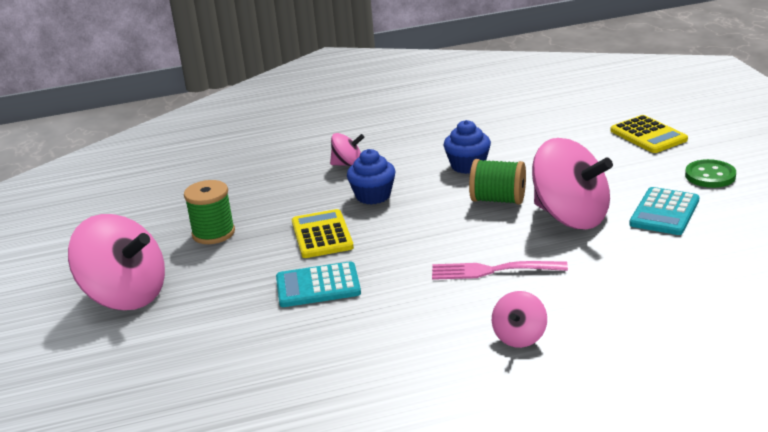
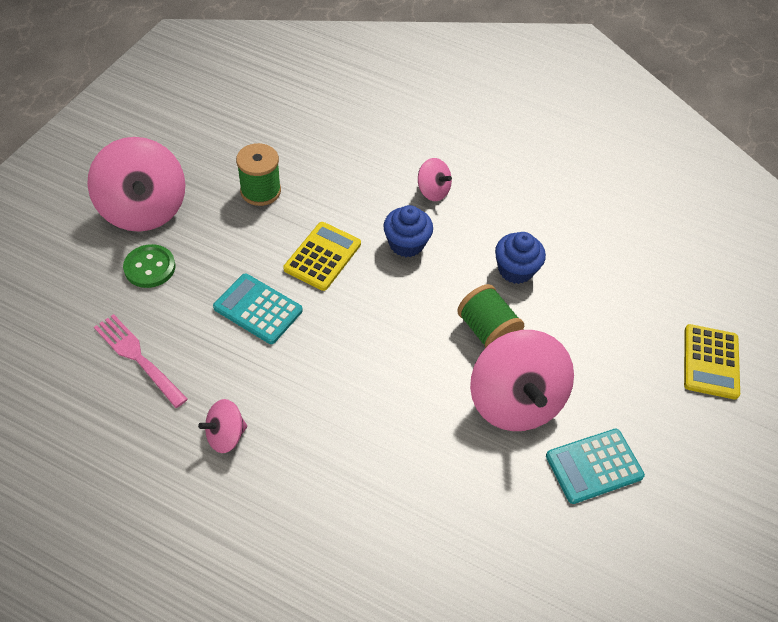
camera: 35 degrees right, 25 degrees up
pink fork [432,261,568,280] -> pink fork moved to [94,314,188,408]
pink spinning top [492,291,547,348] -> pink spinning top moved to [198,399,247,453]
green button [685,159,736,188] -> green button moved to [123,244,175,288]

